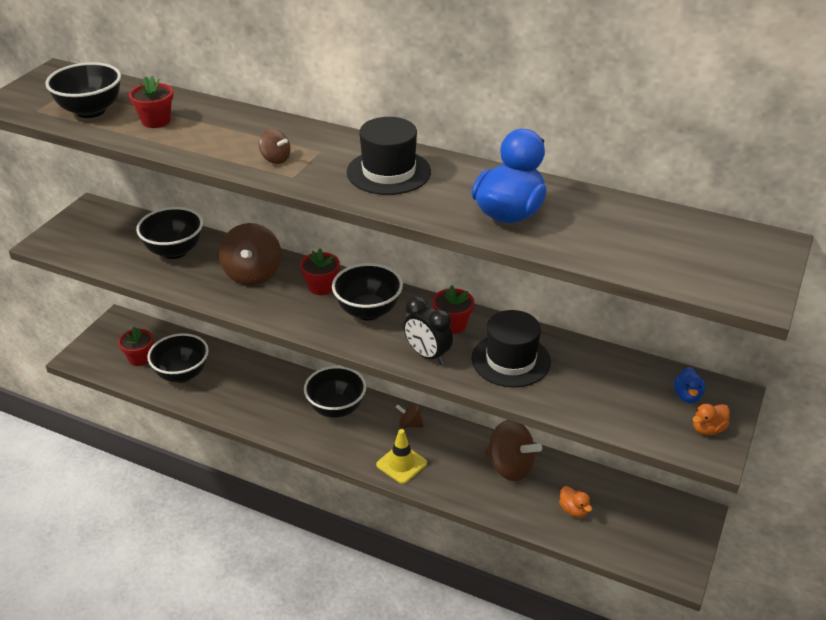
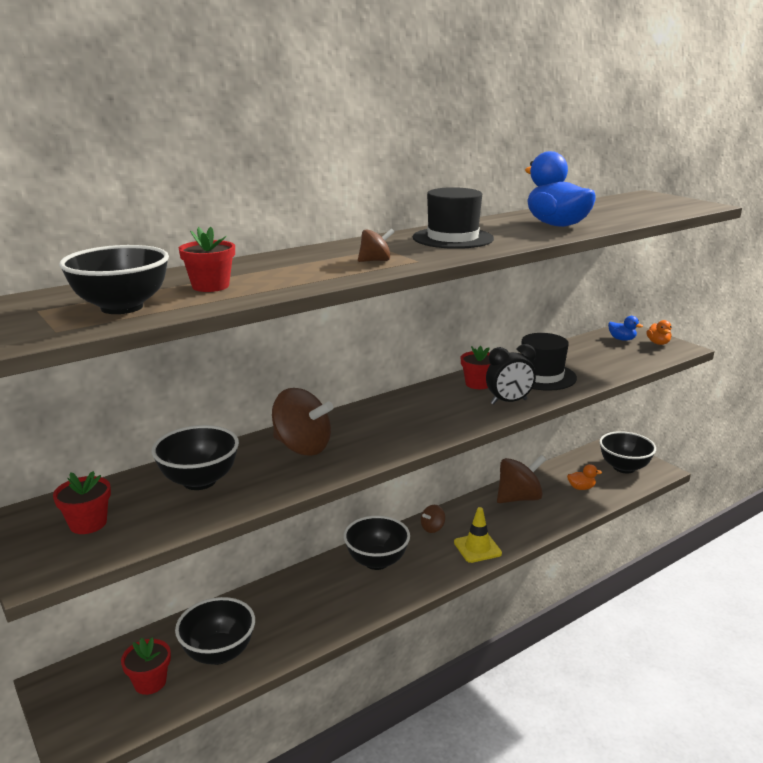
camera: 60 degrees left, 15 degrees down
red flower pot [300,248,340,295] -> red flower pot moved to [53,471,111,534]
black bowl [332,263,403,320] -> black bowl moved to [599,431,656,473]

